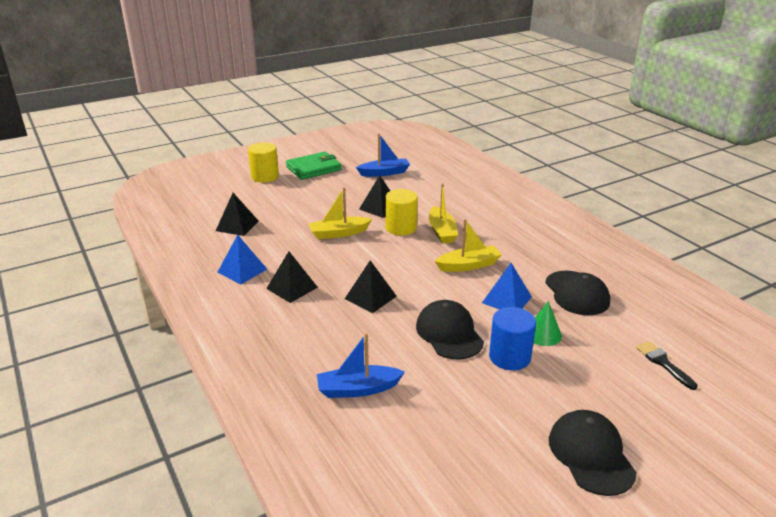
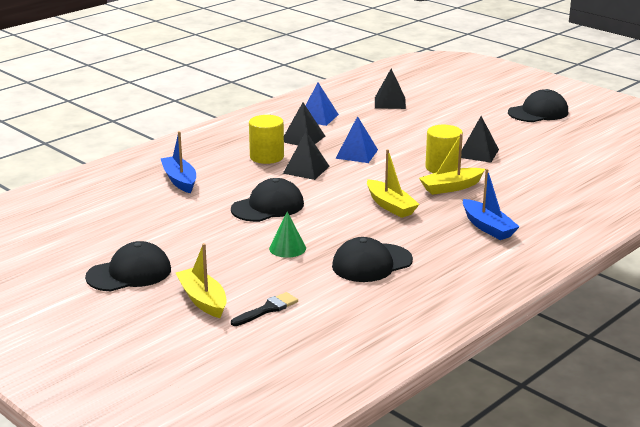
camera: 75 degrees right, 5 degrees down
yellow cylinder [248,142,279,183] -> yellow cylinder moved to [249,115,284,164]
green wallet [286,152,342,180] -> black cap [508,89,568,122]
yellow boat [309,187,372,239] -> yellow boat moved to [176,243,227,318]
blue boat [356,133,410,177] -> blue boat moved to [463,169,520,240]
blue pyramid [482,263,532,309] -> blue pyramid moved to [335,116,378,163]
blue cylinder [489,307,536,370] -> none

